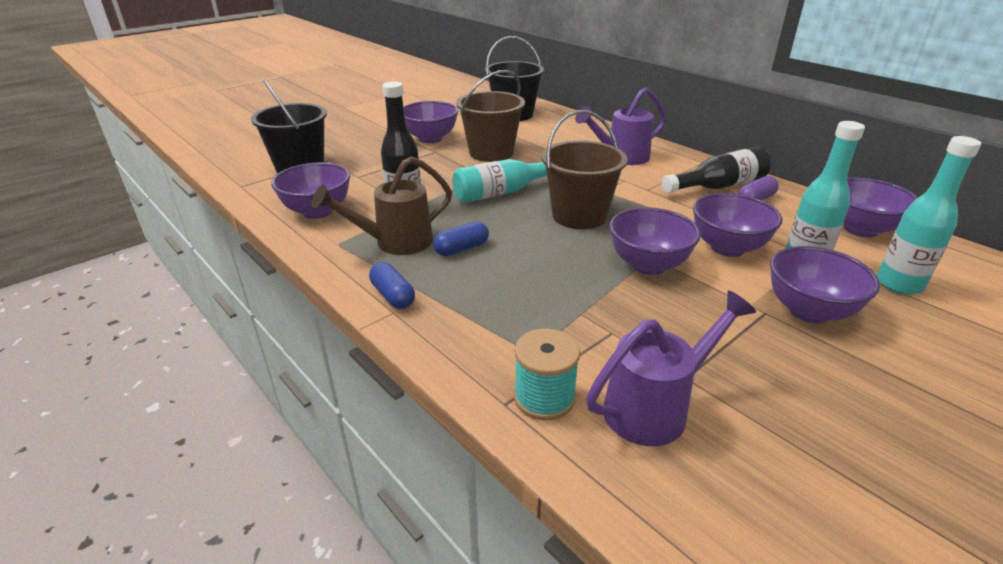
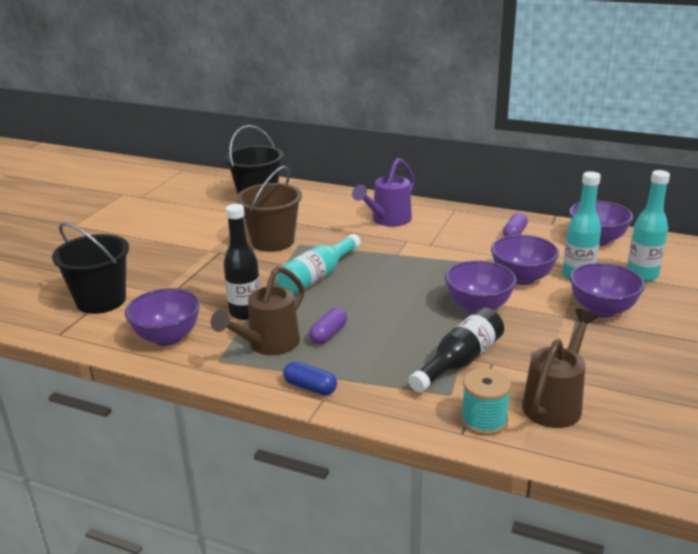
camera: 25 degrees left, 5 degrees down
purple bowl [403,101,458,143] -> none
blue capsule [433,221,489,256] -> purple capsule [309,307,347,344]
brown bucket [541,110,627,229] -> none
purple watering can [586,291,756,446] -> brown watering can [522,309,598,428]
black bottle [661,147,771,193] -> black bottle moved to [409,307,504,393]

